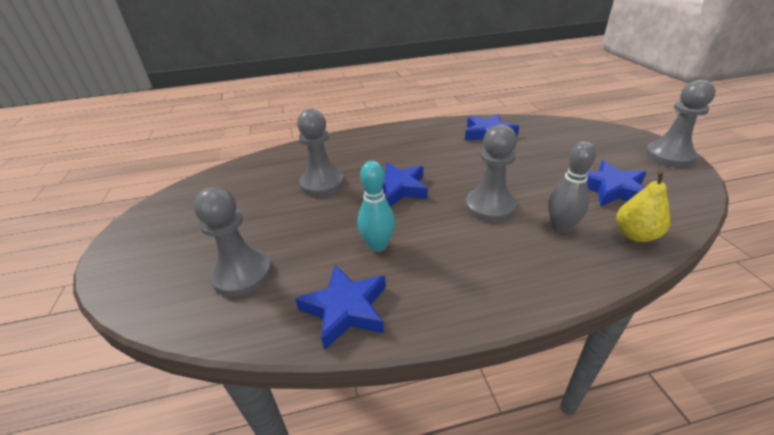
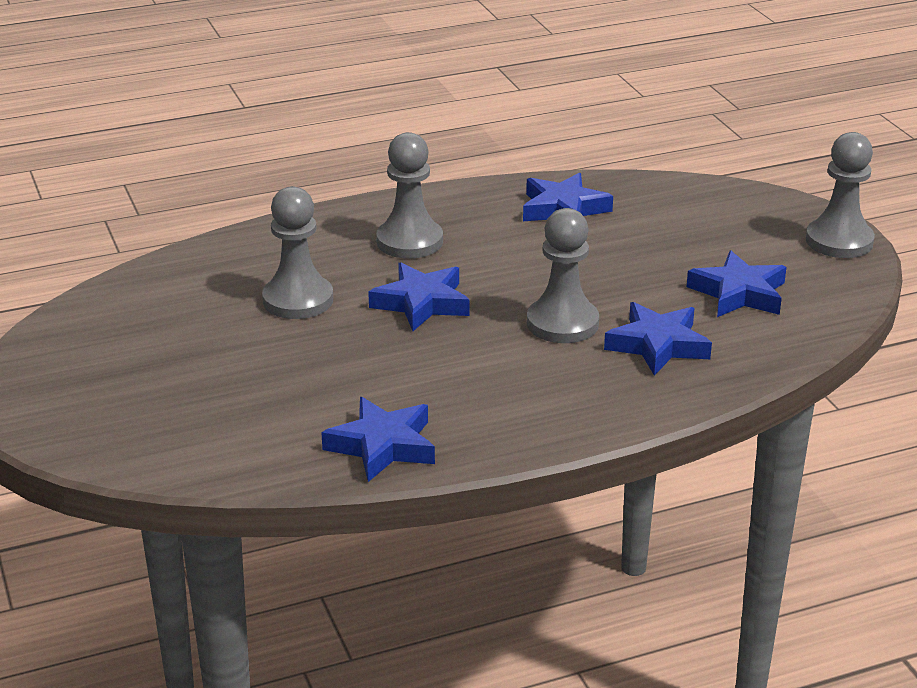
camera: 10 degrees left, 5 degrees down
grey pawn [193,187,272,297] -> grey pawn moved to [376,132,443,259]
turquoise bowling pin [358,161,395,252] -> none
grey bowling pin [548,141,596,233] -> blue star [604,302,712,376]
yellow pear [616,171,670,242] -> none

